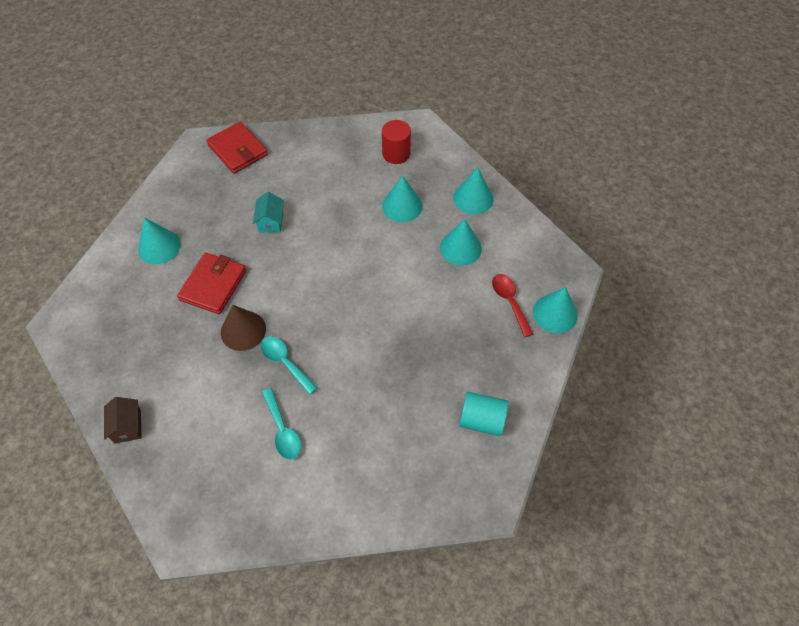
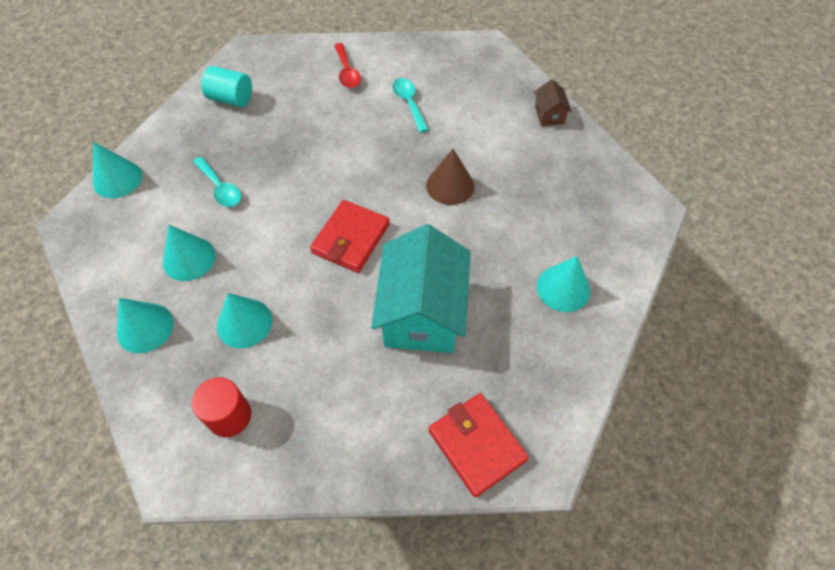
camera: 175 degrees left, 0 degrees up
red wallet [177,252,246,314] -> red wallet moved to [310,200,390,273]
turquoise house [253,192,284,233] -> turquoise house [371,224,471,353], size x2.31
turquoise spoon [260,337,317,395] -> turquoise spoon moved to [193,157,241,207]
red spoon [492,274,533,337] -> red spoon moved to [334,43,361,88]

